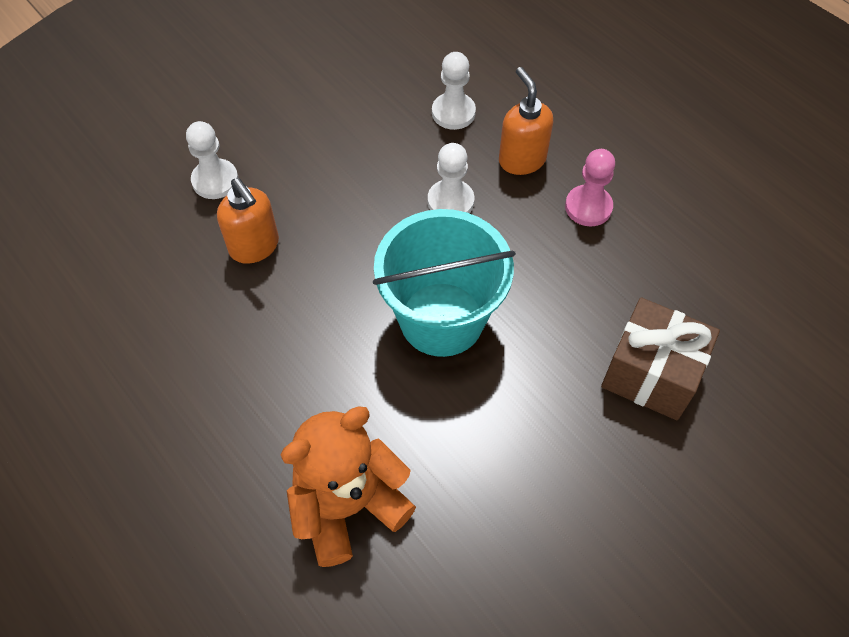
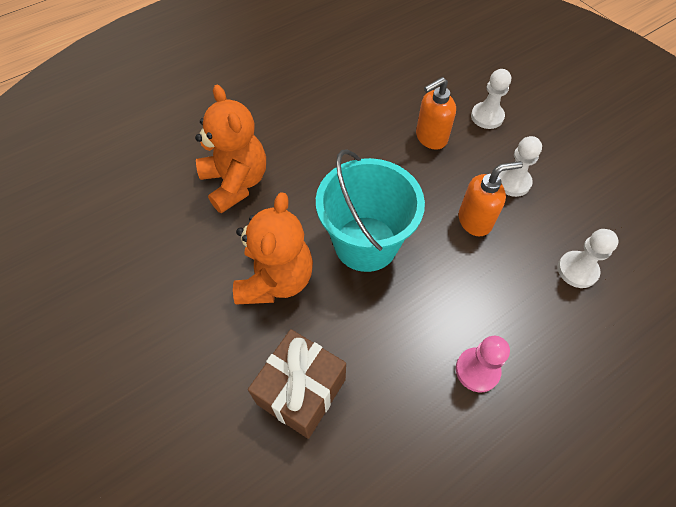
camera: 95 degrees right, 0 degrees up
white pawn [428,143,474,213] -> white pawn moved to [499,136,542,197]
orange soap dispenser [499,67,553,175] -> orange soap dispenser moved to [459,161,523,236]
none -> orange teddy bear [233,192,313,304]

